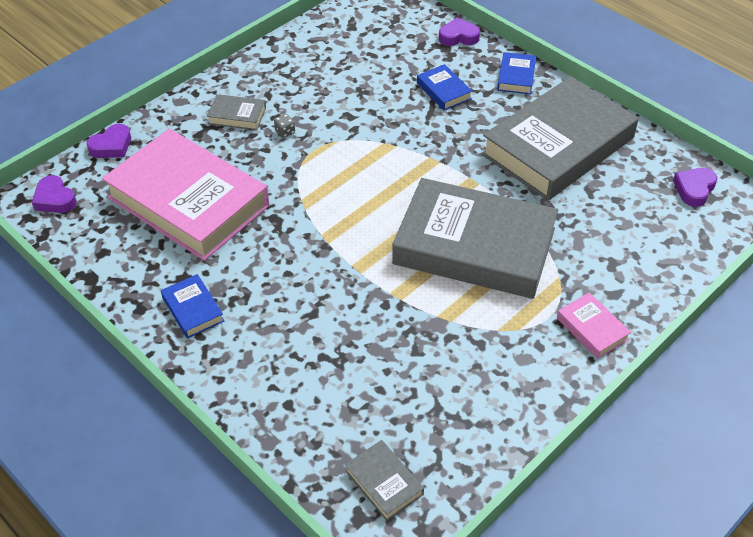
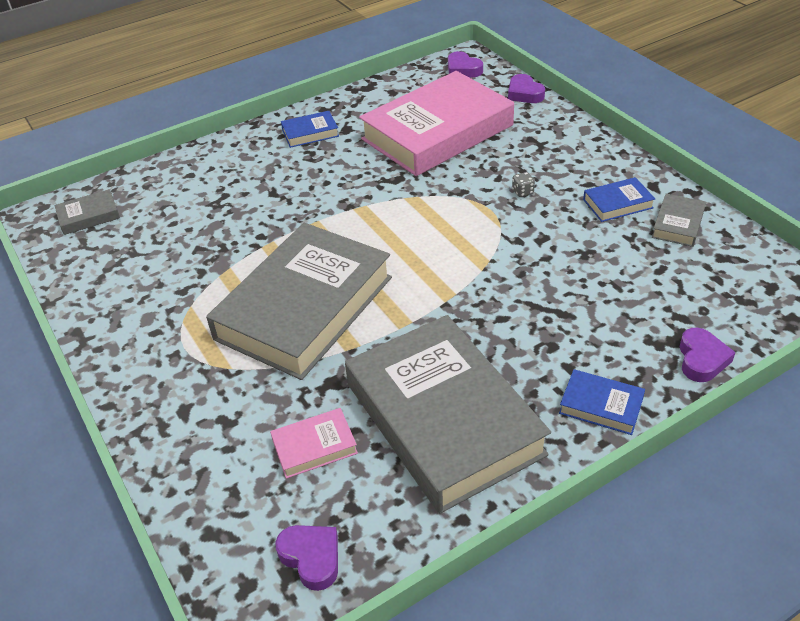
camera: 105 degrees right, 5 degrees down
purple heart [32,175,77,213] -> purple heart turned 105 degrees counterclockwise [448,51,483,77]
grey book [207,94,266,130] -> grey book moved to [652,194,706,247]
blue book [417,64,472,110] -> blue book moved to [583,177,655,222]
pink book [557,292,631,359] -> pink book moved to [270,408,358,479]

